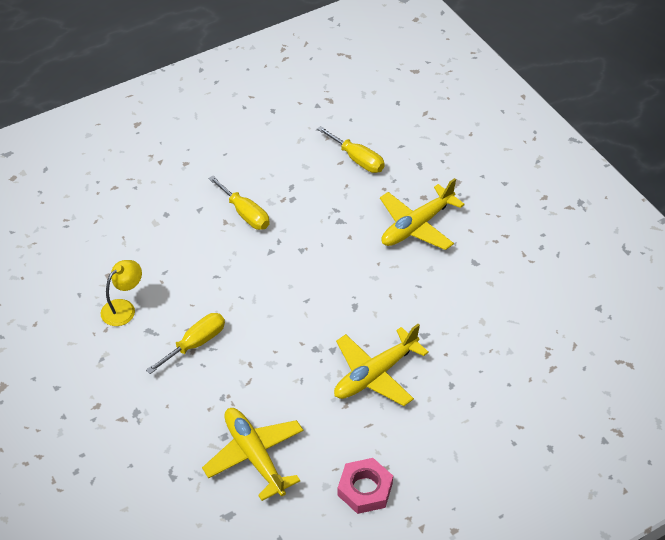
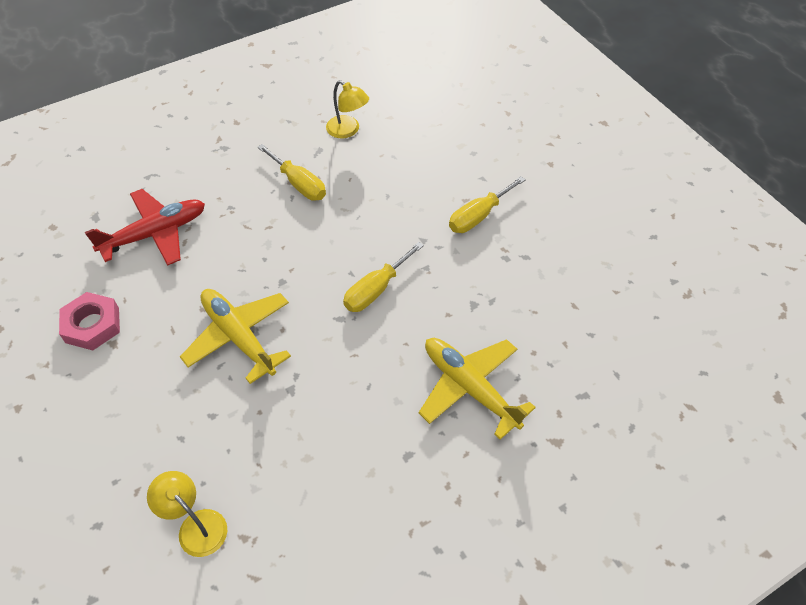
camera: 90 degrees right, 5 degrees up
yellow plane [202,408,303,501] -> red plane [85,189,205,266]
yellow screwdriver [317,126,385,173] -> yellow screwdriver moved to [343,242,424,312]
none -> yellow lamp [147,471,227,557]

